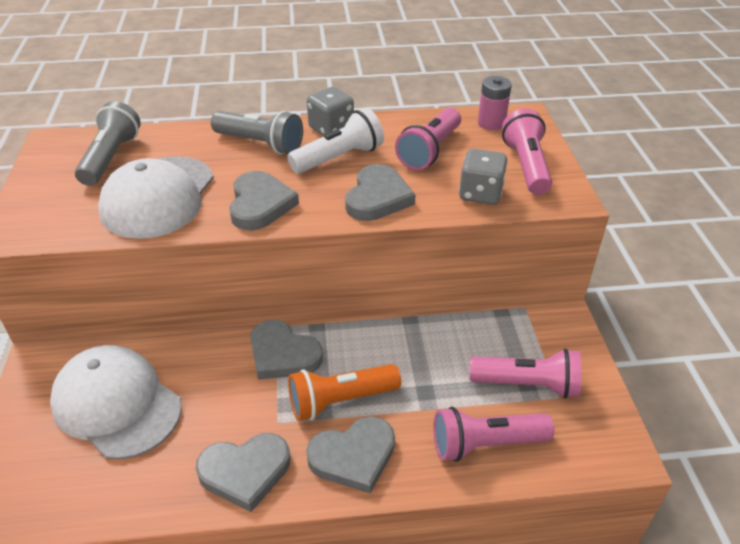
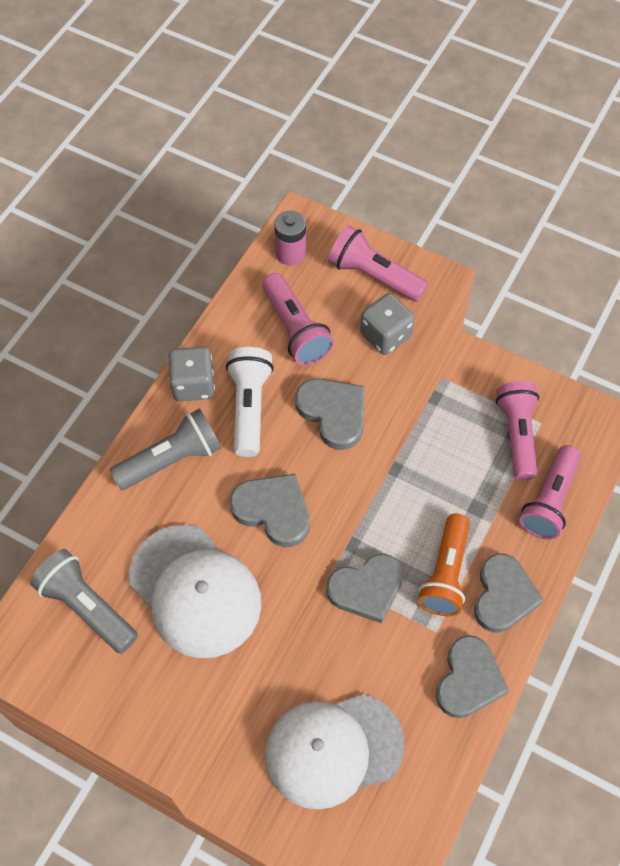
camera: 55 degrees left, 20 degrees up
pink flashlight [470,349,582,399] -> pink flashlight turned 45 degrees counterclockwise [496,381,539,480]

